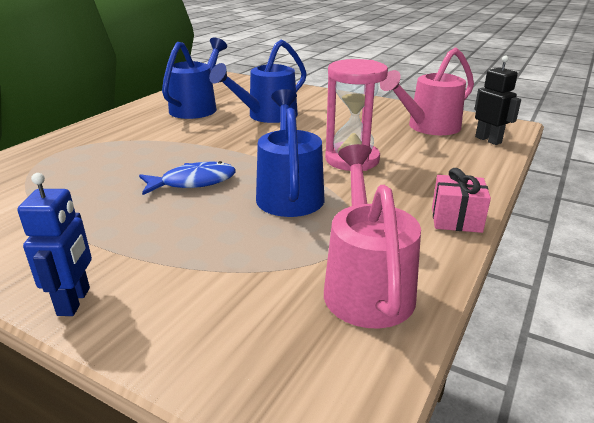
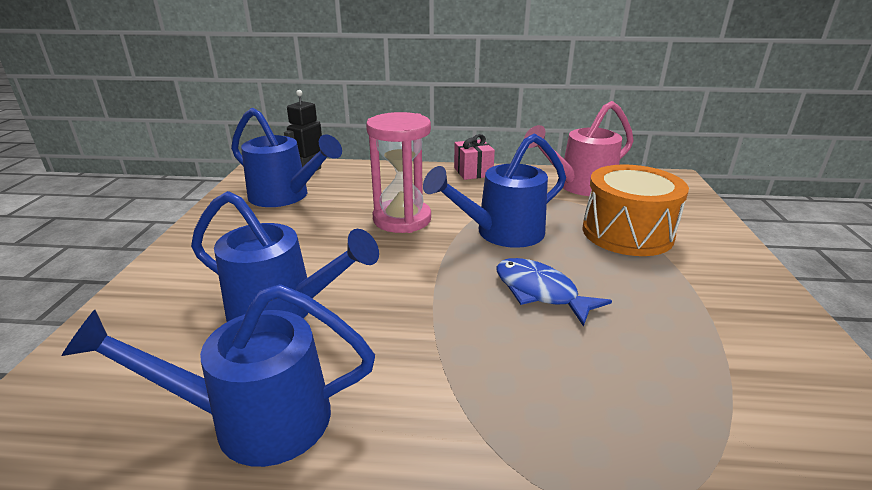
camera: 115 degrees left, 0 degrees up
blue robot [18,173,92,316] -> none
pink watering can [380,48,474,135] -> blue watering can [231,108,342,207]
none -> orange drum [583,164,689,256]

